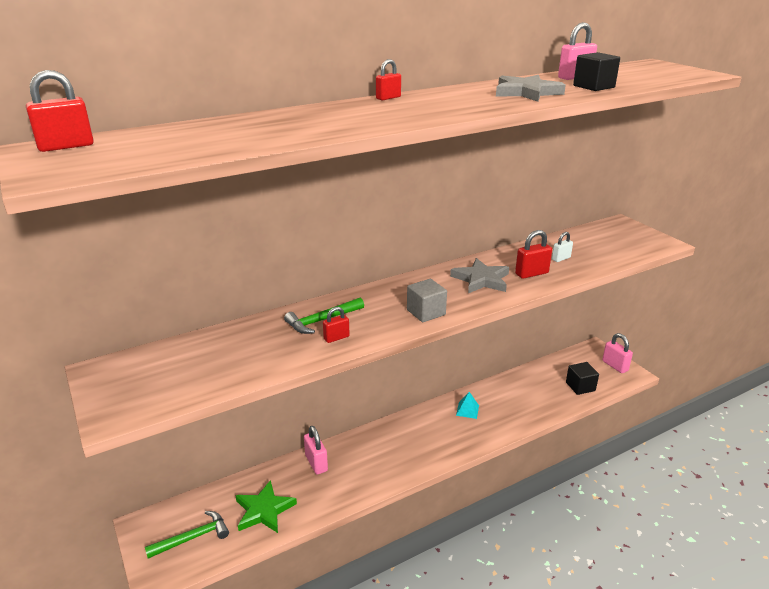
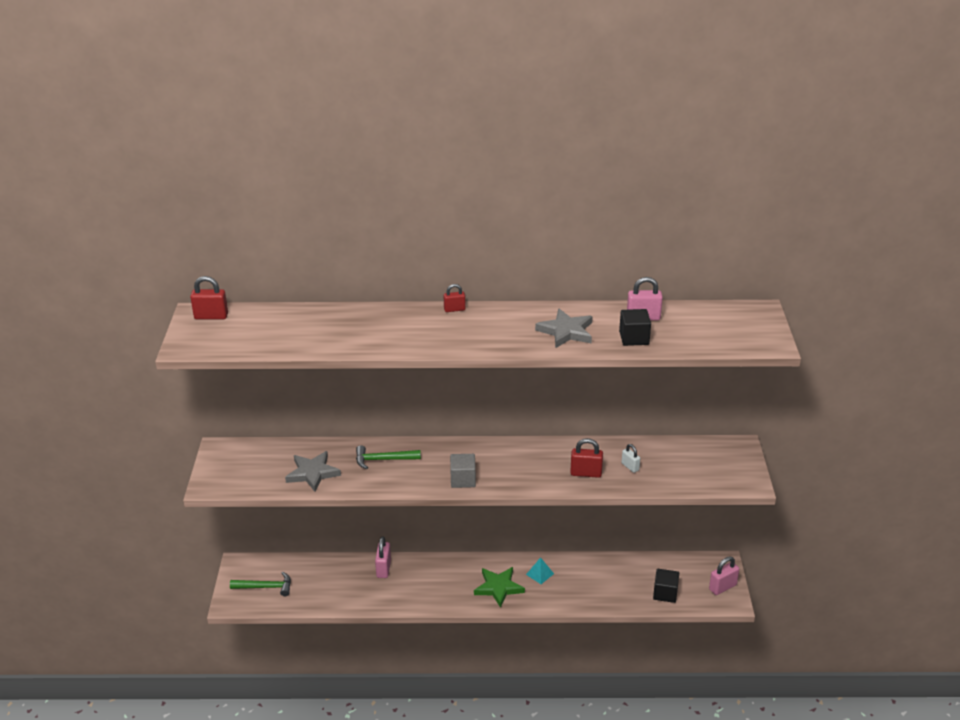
camera: 30 degrees right, 5 degrees up
green star [235,480,297,533] -> green star moved to [474,567,525,608]
red padlock [323,307,350,343] -> none
grey star [450,258,509,293] -> grey star moved to [285,451,341,492]
white padlock [552,232,573,262] -> white padlock turned 60 degrees clockwise [622,444,640,473]
pink padlock [602,333,633,373] -> pink padlock turned 60 degrees clockwise [709,556,739,595]

